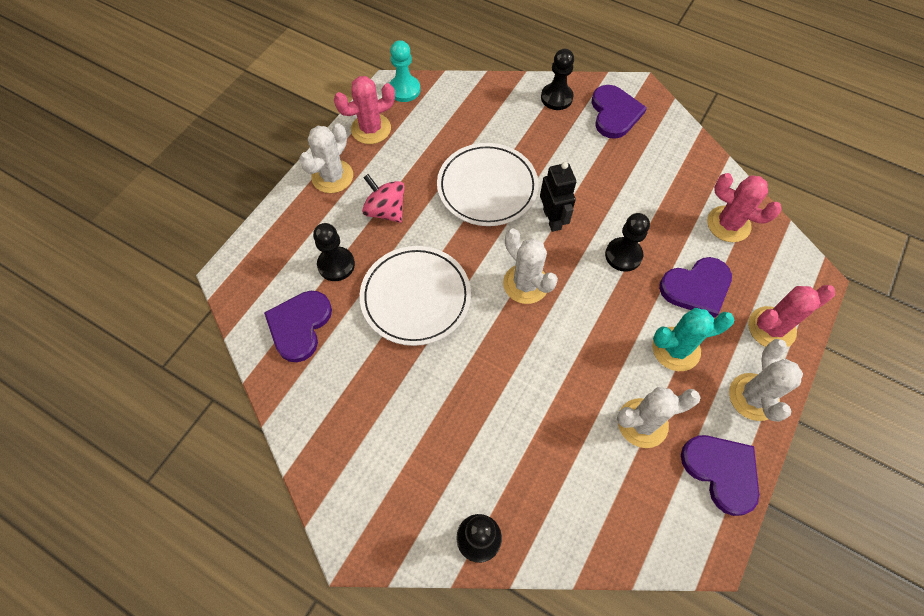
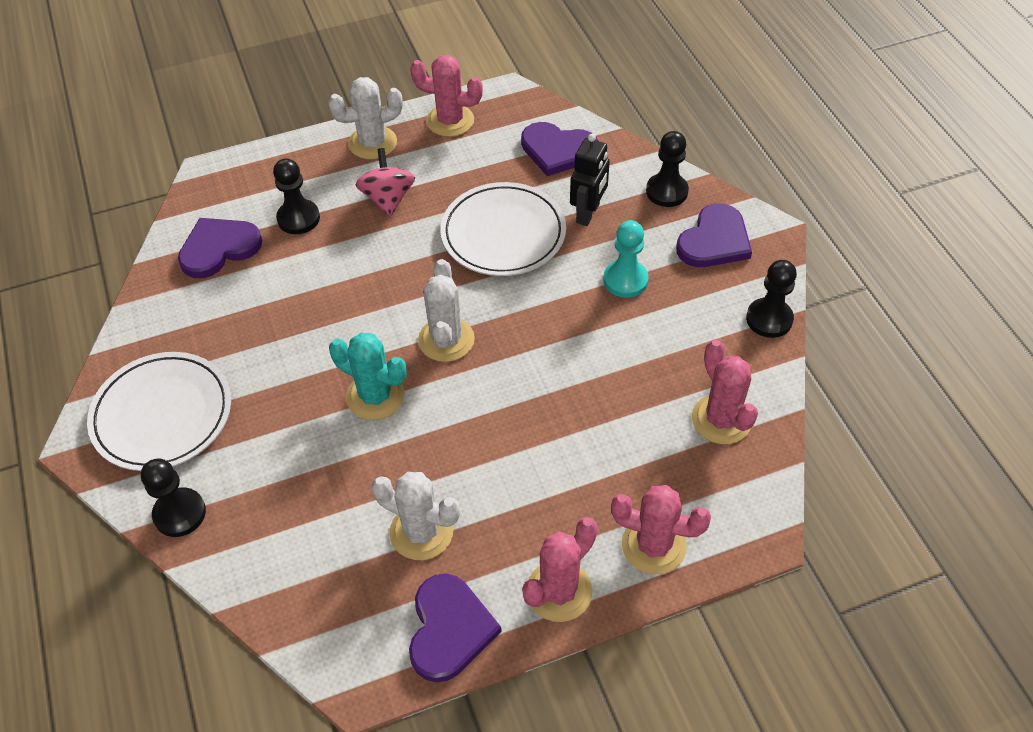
camera: 40 degrees right, 10 degrees down
white plate [360,246,471,346] -> white plate moved to [87,352,231,471]
turquoise pawn [389,40,420,102] -> turquoise pawn moved to [603,220,649,298]
black robot [540,162,576,232] -> black robot moved to [570,134,610,226]
black pawn [605,213,650,272] -> black pawn moved to [746,260,797,338]
turquoise cactus [652,308,734,371] -> turquoise cactus moved to [329,333,407,420]
purple heart [659,257,732,318] -> purple heart moved to [521,122,598,176]
white cactus [729,339,803,422] -> pink cactus [522,517,598,622]

